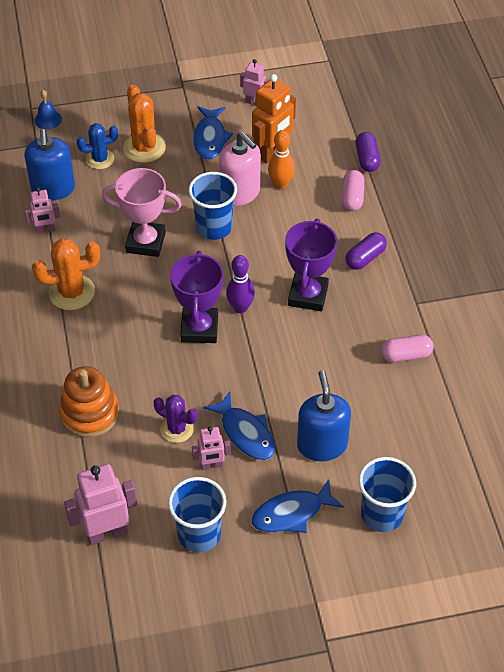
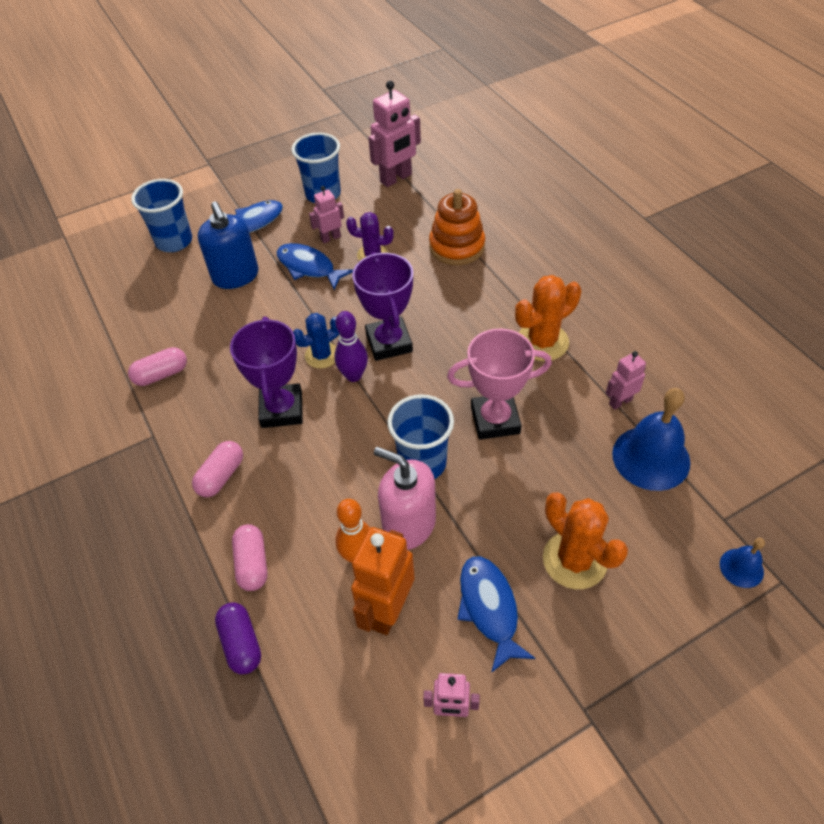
camera: 165 degrees right, 0 degrees up
blue soap dispenser [24,129,75,201] -> blue bell [612,388,690,491]
blue cactus [77,123,118,169] -> blue cactus moved to [293,313,339,369]
purple capsule [346,232,387,270] -> pink capsule [192,441,243,497]

